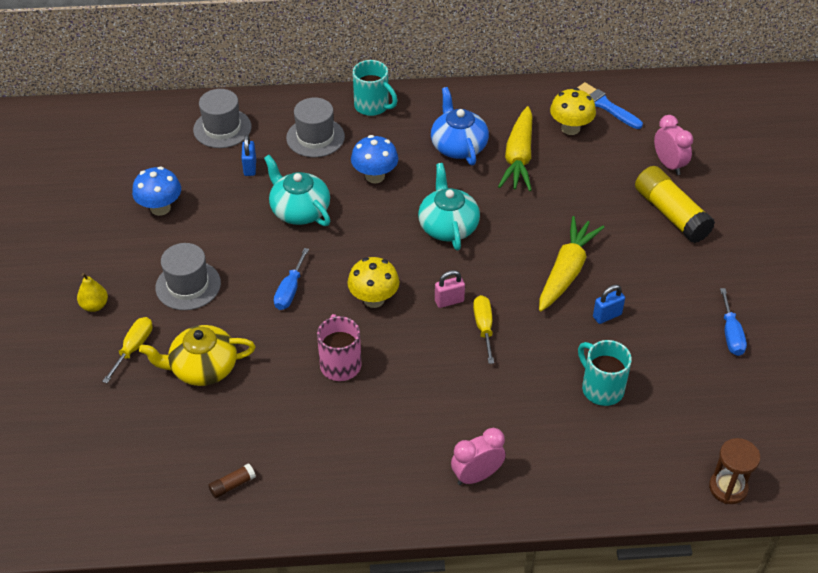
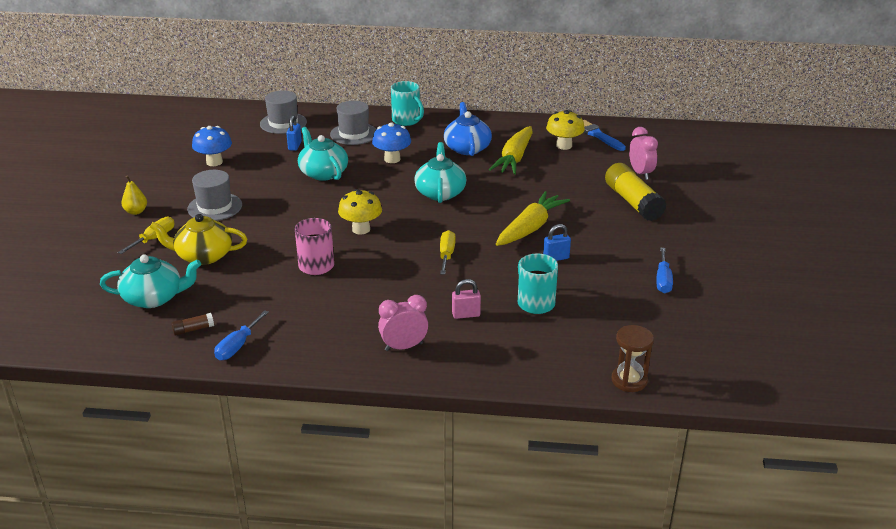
camera: 10 degrees right, 15 degrees down
blue screwdriver [274,248,309,310] -> blue screwdriver moved to [214,310,269,360]
pink padlock [435,270,465,308] -> pink padlock moved to [452,279,481,319]
none -> turquoise teapot [100,254,201,308]

